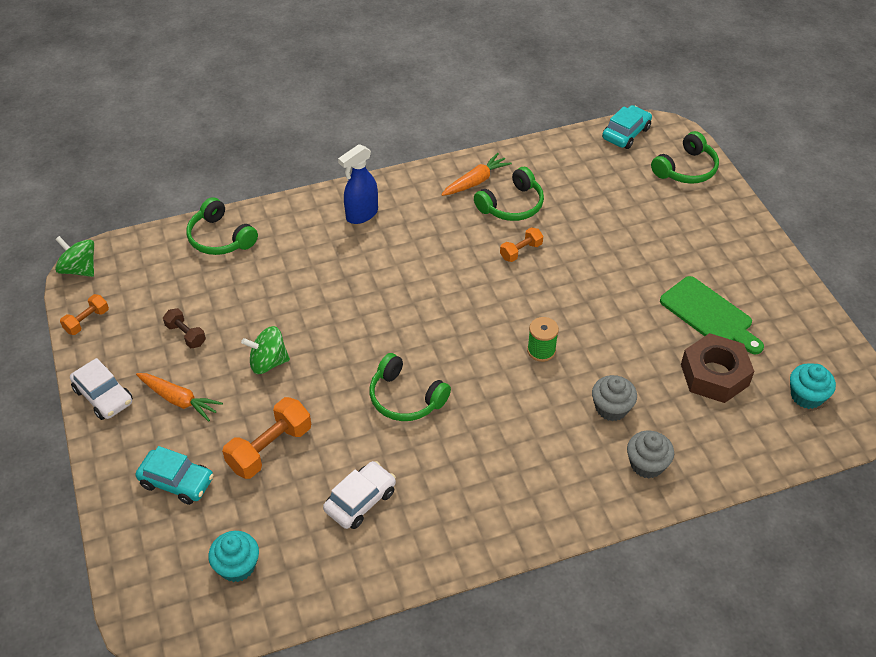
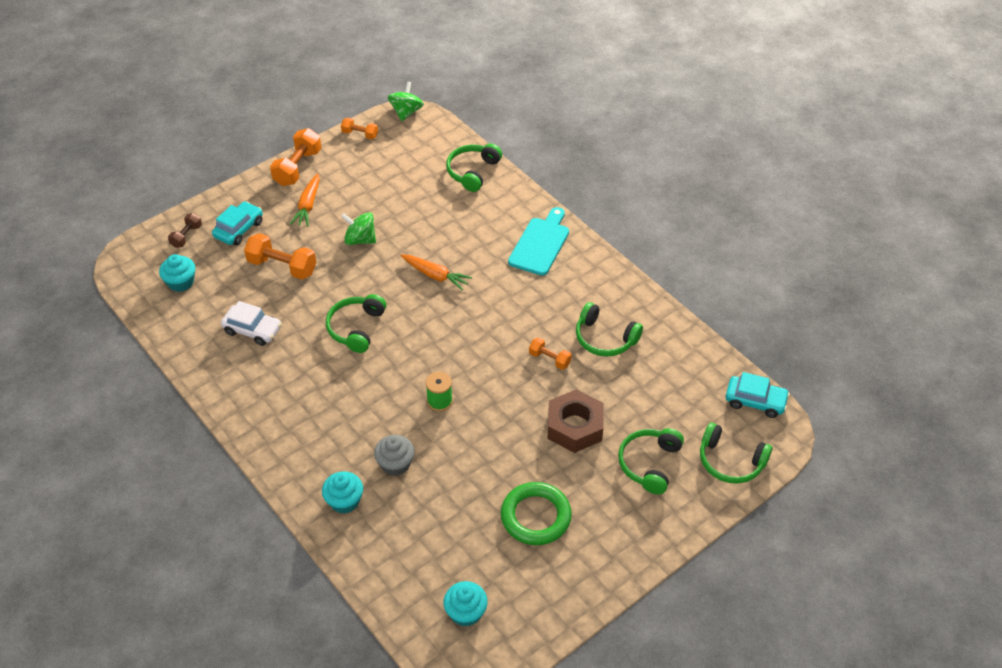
camera: 70 degrees right, 0 degrees up
white car [70,358,133,420] -> orange dumbbell [270,128,321,186]
turquoise car [135,446,214,505] -> turquoise car turned 150 degrees counterclockwise [212,201,263,245]
brown dumbbell [163,308,206,348] -> brown dumbbell moved to [168,213,202,248]
green spinning top [241,326,290,374] -> green spinning top turned 45 degrees counterclockwise [341,212,376,245]
blue spray bottle [338,144,378,224] -> turquoise cutting board [508,207,569,276]
orange carrot [441,153,512,196] -> orange carrot moved to [401,255,472,291]
grey cupcake [627,431,674,478] -> turquoise cupcake [322,471,363,514]
green cutting board [660,276,764,354] -> green ring [501,482,572,545]
brown nut [681,333,754,403] -> brown nut moved to [548,389,603,453]
none -> green headphones [618,428,684,494]

